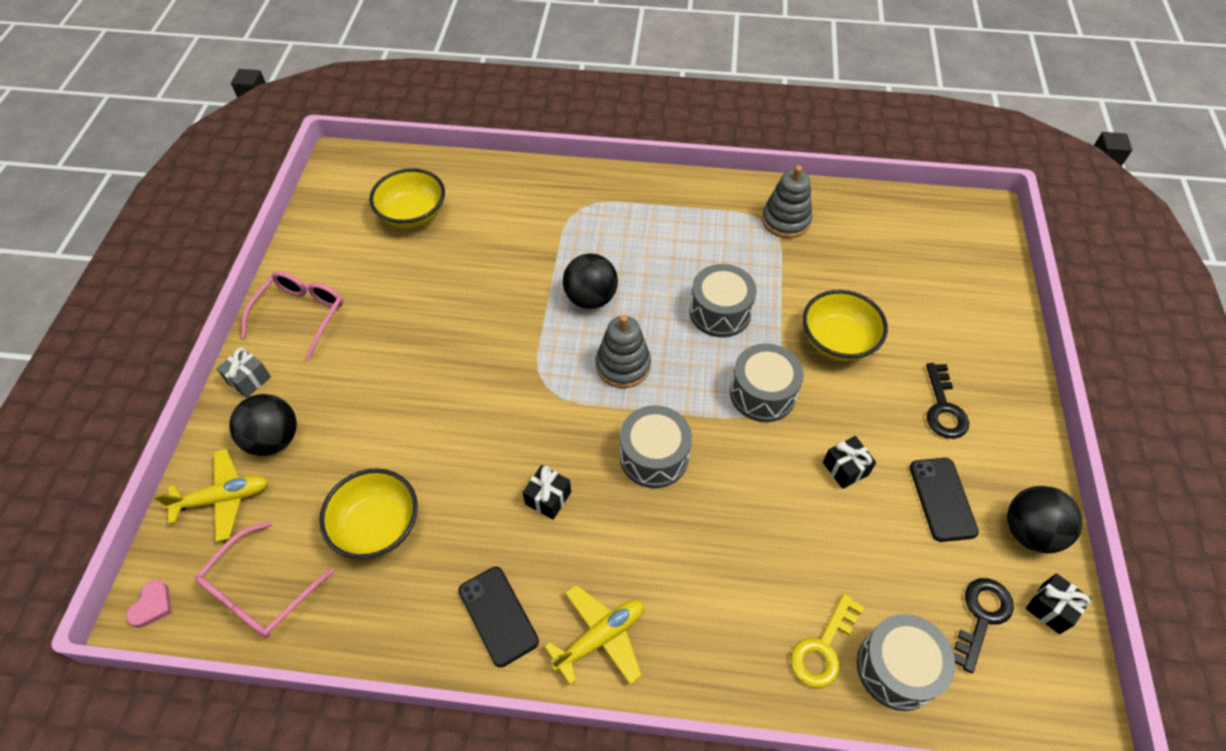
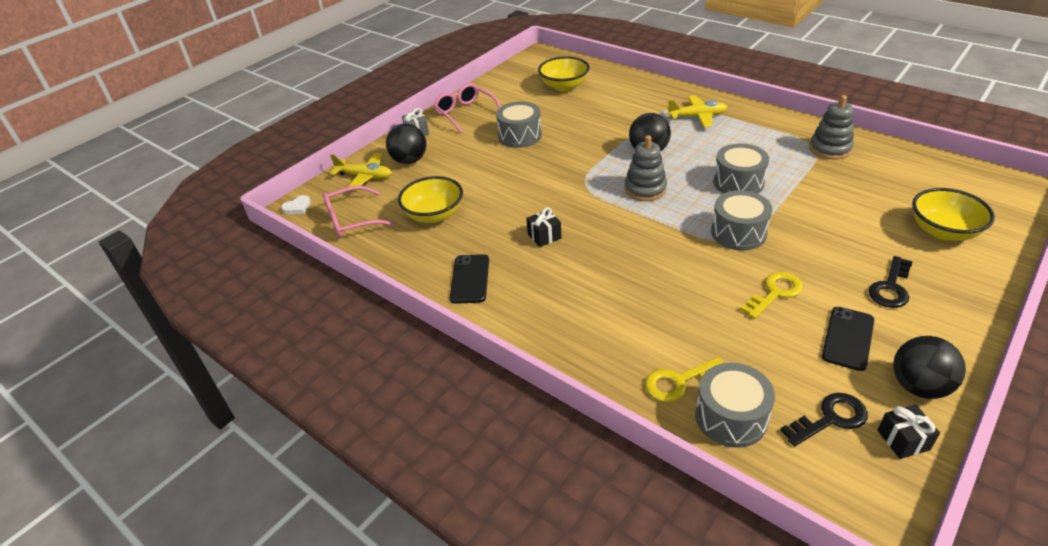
camera: 35 degrees right, 15 degrees down
pink heart [126,580,172,628] -> white heart [281,195,311,214]
pink glasses [241,271,343,361] -> pink glasses turned 90 degrees counterclockwise [434,83,501,133]
yellow plane [544,585,644,685] -> yellow plane moved to [667,95,728,127]
grey drum [620,405,692,488] -> grey drum moved to [496,102,542,148]
yellow bowl [803,290,888,361] -> yellow bowl moved to [912,188,995,241]
black gift [823,436,876,489] -> yellow key [740,272,803,319]

